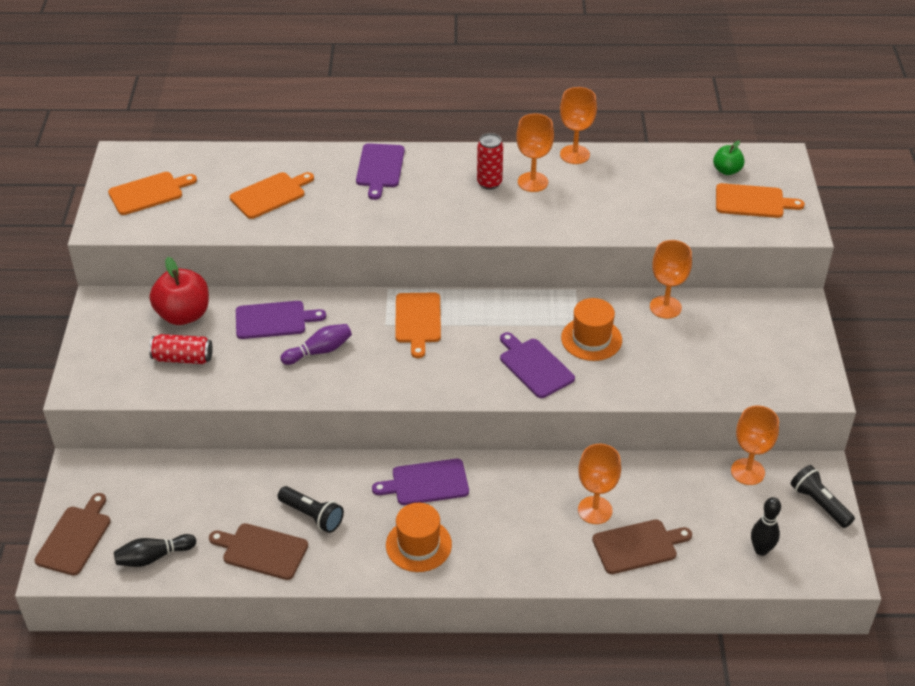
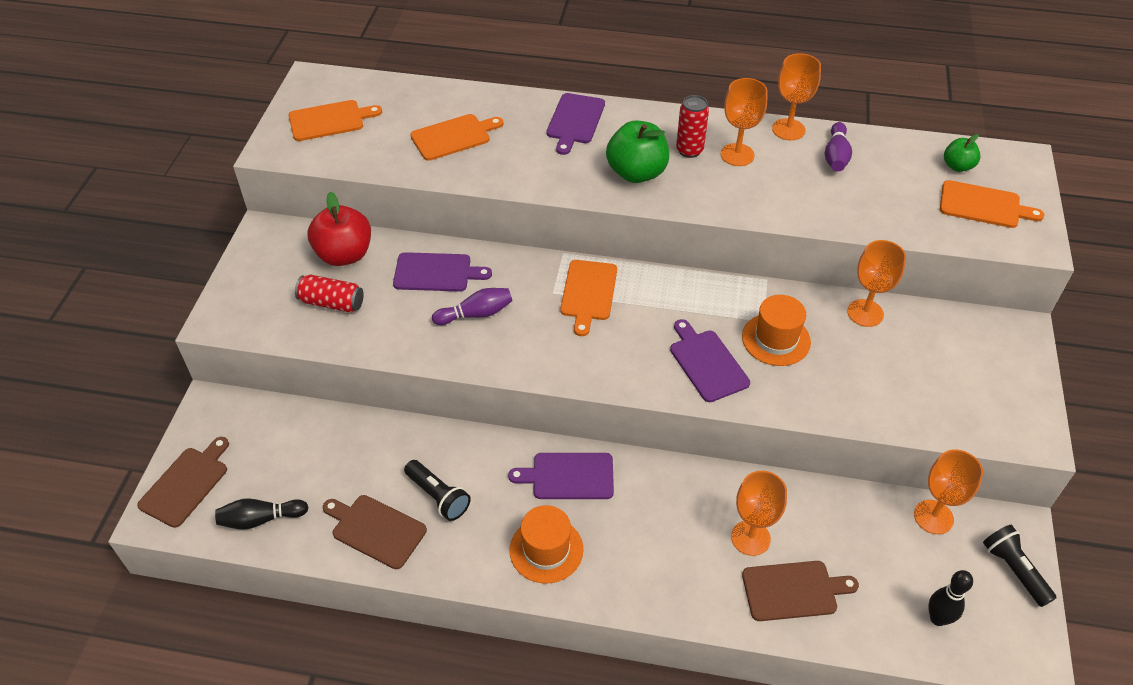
camera: 10 degrees right, 5 degrees up
none -> green apple [606,120,669,183]
none -> purple bowling pin [825,122,852,172]

